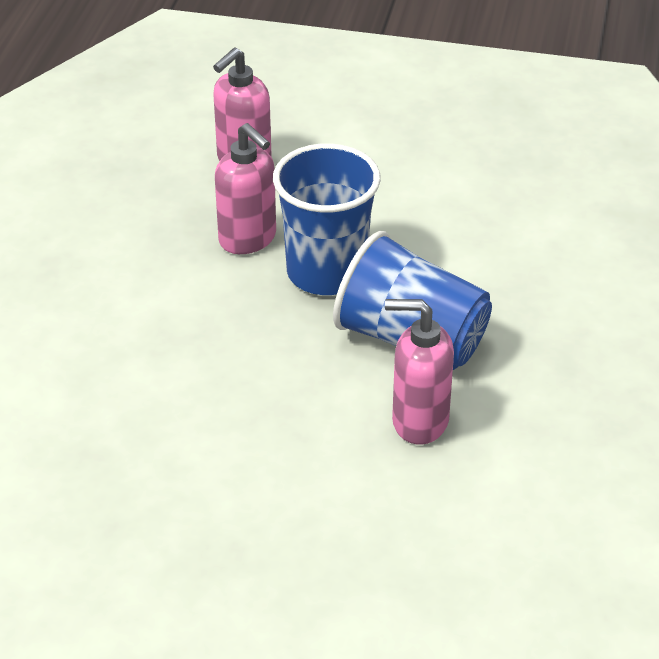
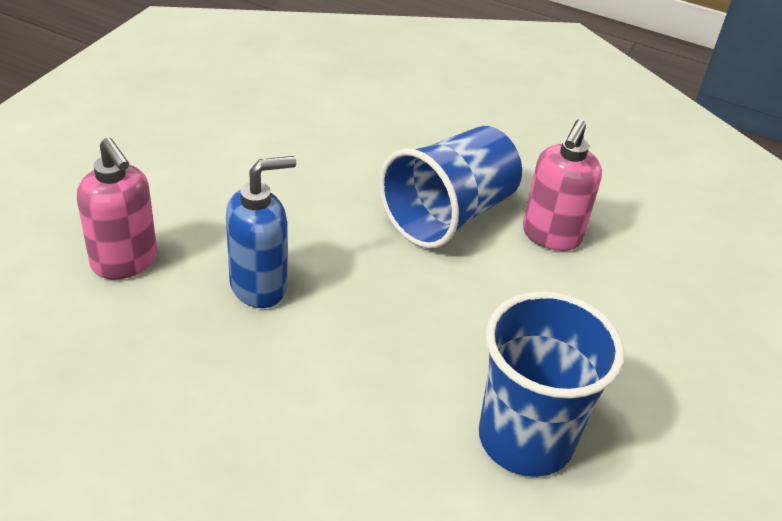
camera: 80 degrees left, 0 degrees up
pink soap dispenser [215,123,276,254] -> blue soap dispenser [226,156,296,308]
blue cup [273,143,381,295] -> blue cup moved to [479,291,624,477]

